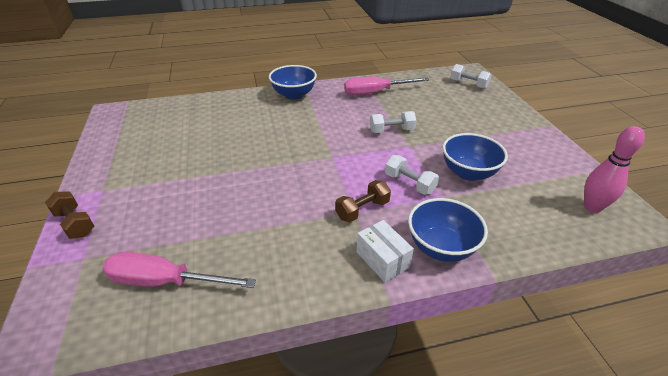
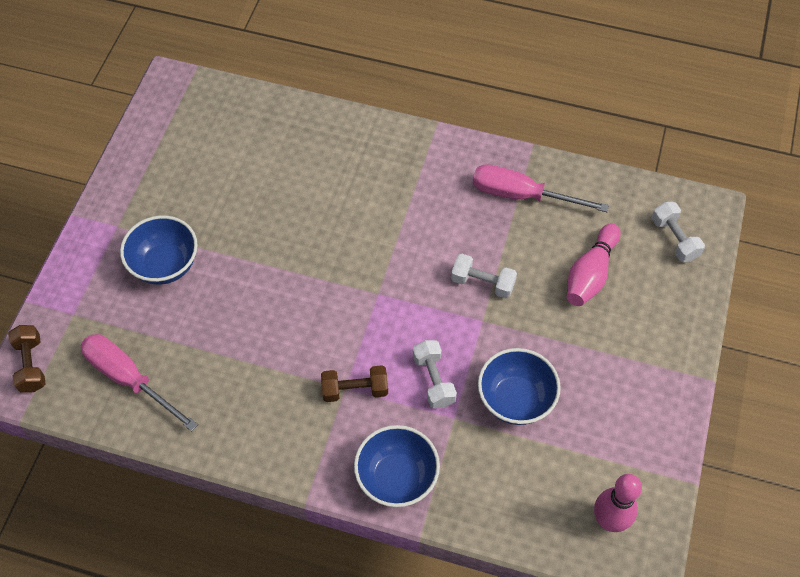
camera: 30 degrees right, 20 degrees up
brown dumbbell [45,191,94,239] -> brown dumbbell moved to [8,325,45,392]
blue bowl [269,65,317,100] -> blue bowl moved to [120,215,198,285]
white box [357,220,414,282] -> none
none -> pink bowling pin [567,223,620,306]

